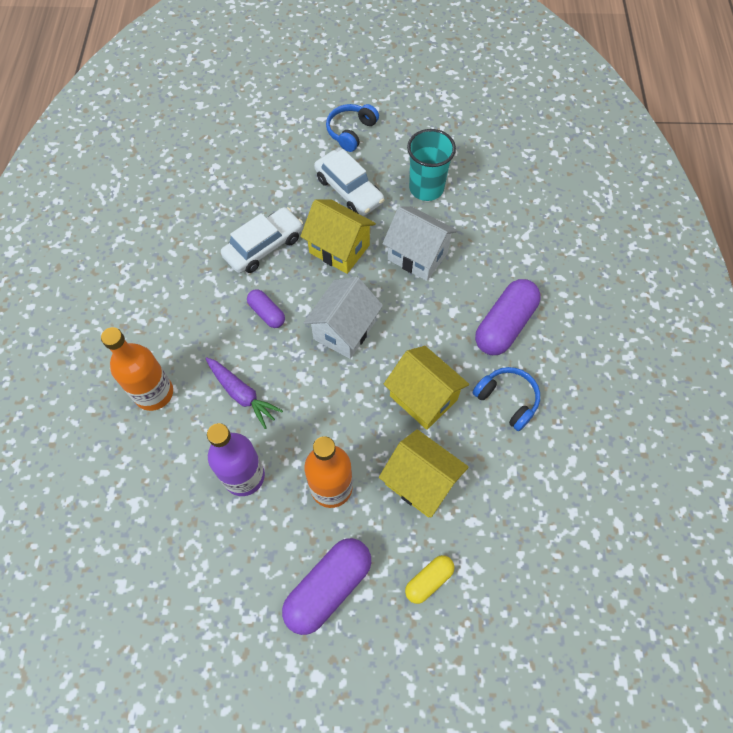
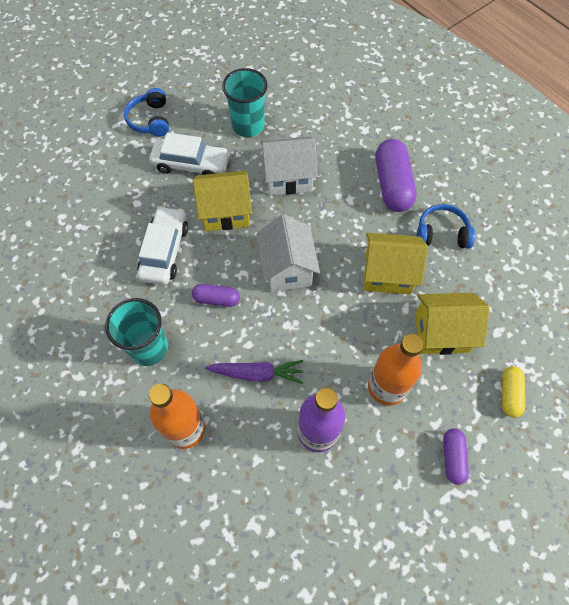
camera: 40 degrees left, 0 degrees up
purple capsule [282,538,371,635] -> purple capsule [443,428,469,485], size x0.55
none -> turquoise cup [105,298,168,366]

